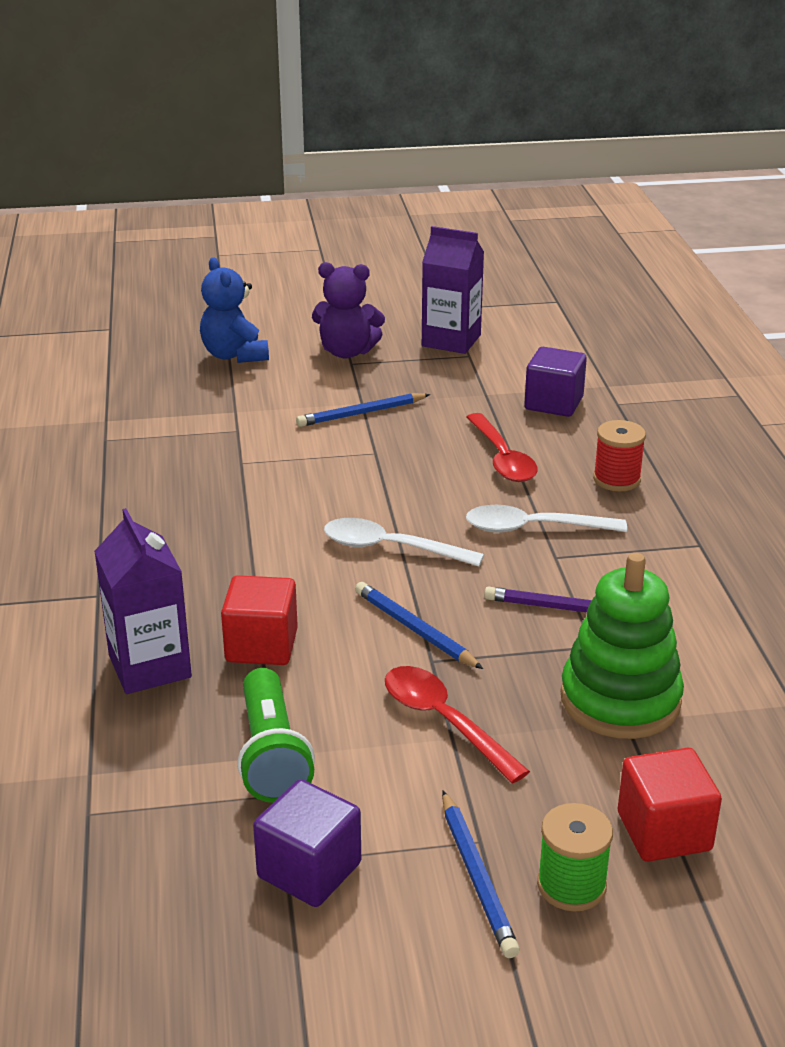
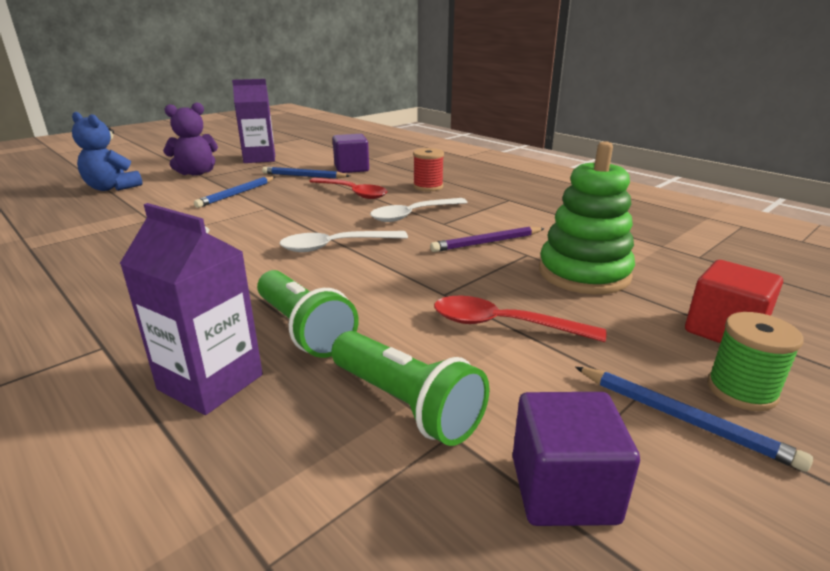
camera: 35 degrees left, 5 degrees down
red cube [221,575,298,665] -> green flashlight [257,270,359,358]
blue pencil [355,582,483,669] -> blue pencil moved to [262,167,350,179]

